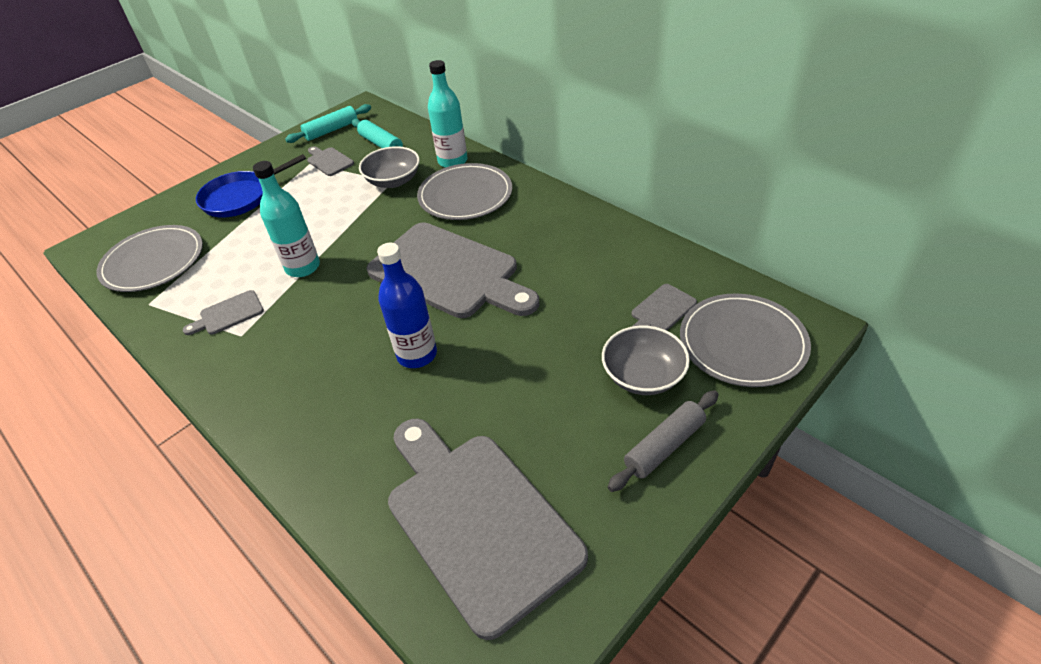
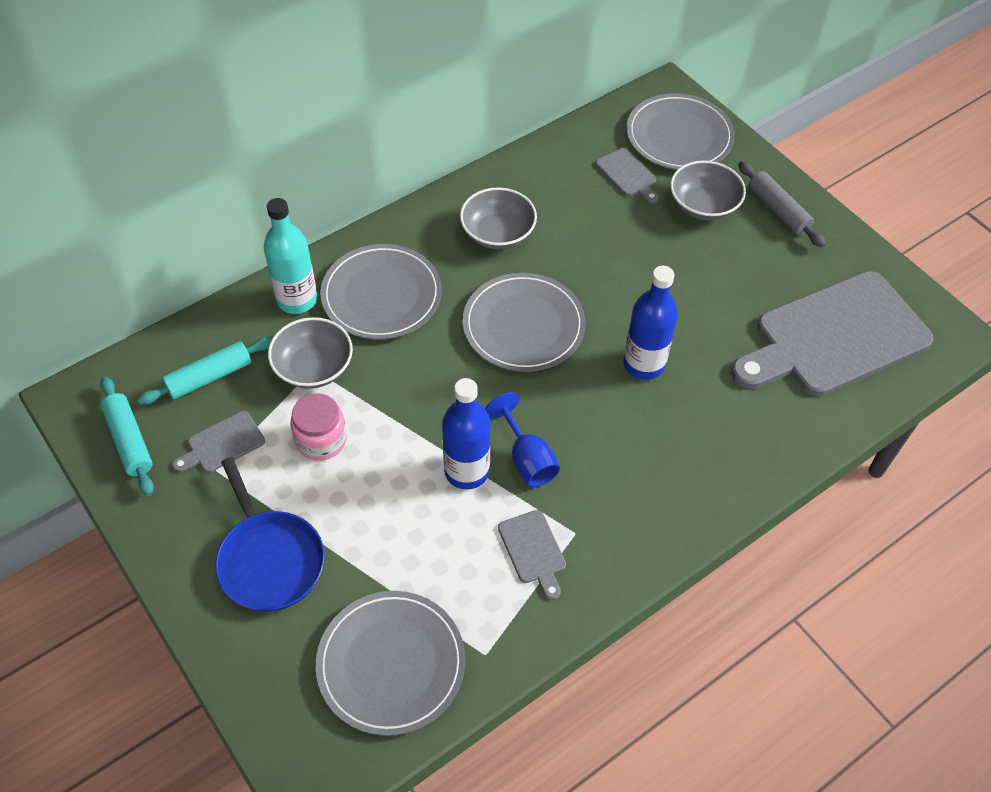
camera: 85 degrees left, 10 degrees up
turquoise bottle [253,161,320,277] -> blue bottle [442,378,491,489]
grey cutting board [366,222,539,318] -> grey plate [462,273,586,372]
none -> pink jar [290,393,347,461]
none -> grey bowl [460,187,537,250]
none -> blue goblet [485,392,560,487]

